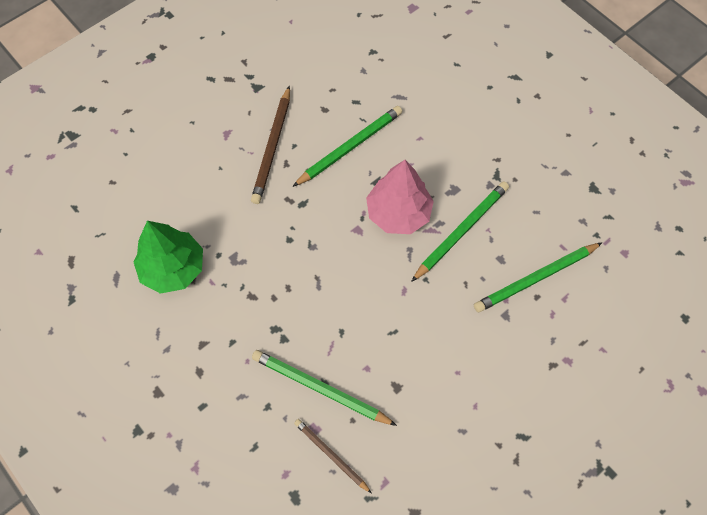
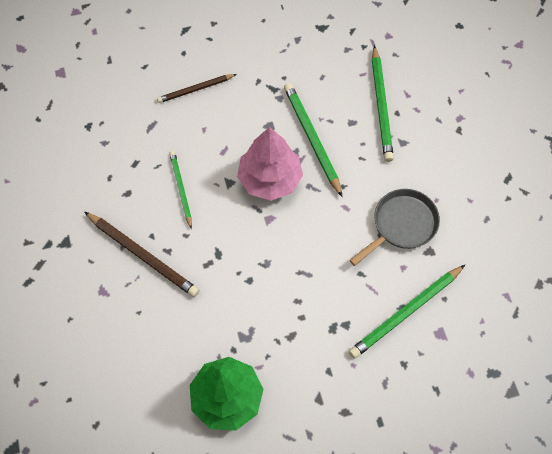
camera: 65 degrees left, 0 degrees up
green pencil [292,106,402,187] -> green pencil [169,151,192,229], size x0.63
brown pencil [294,419,372,494] -> brown pencil moved to [157,74,237,103]
none -> grey pan [350,189,440,266]

